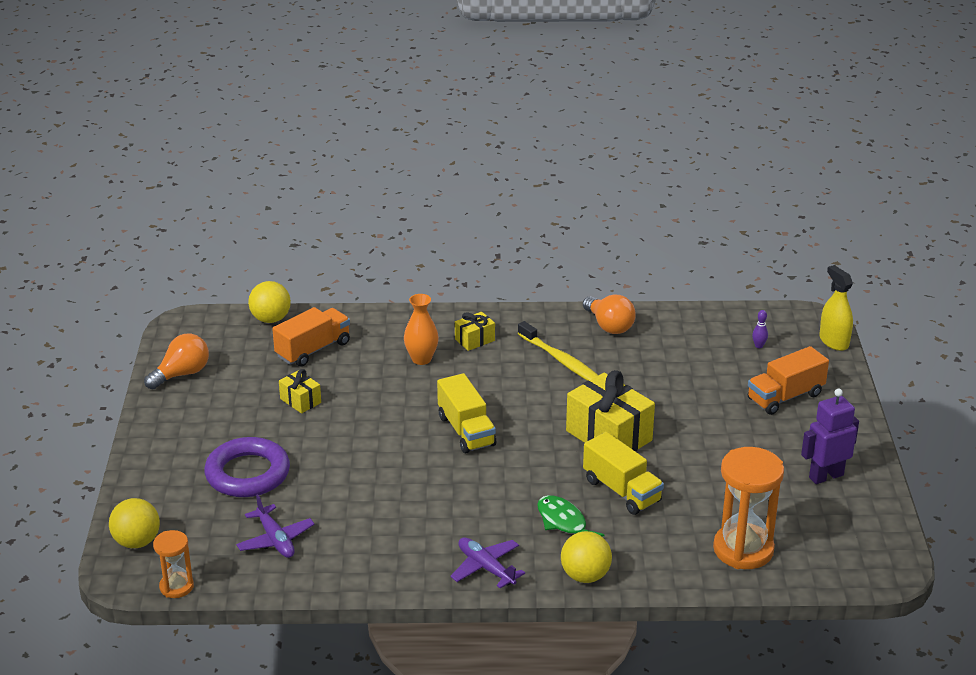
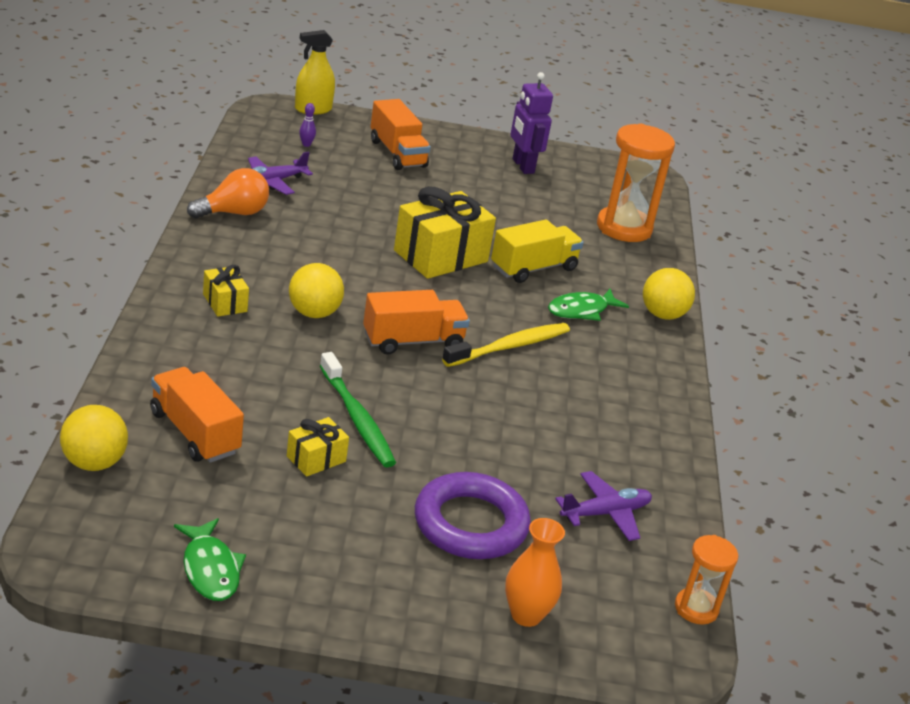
camera: 90 degrees left, 0 degrees up
yellow ball [109,498,160,548] -> yellow ball moved to [289,263,344,318]
orange light bulb [144,334,209,389] -> green fish [174,518,246,601]
orange vase [404,294,439,365] -> orange vase moved to [505,518,565,627]
yellow truck [437,373,496,453] -> orange truck [363,290,470,355]
purple plane [450,537,525,589] -> purple plane moved to [248,151,313,195]
yellow toothbrush [518,321,598,381] -> yellow toothbrush moved to [442,323,570,367]
none -> green toothbrush [320,352,396,467]

